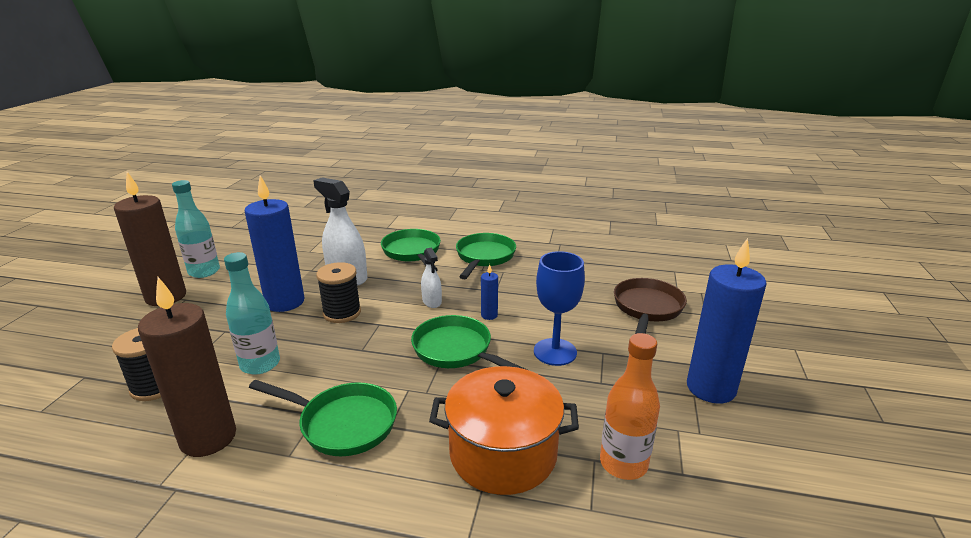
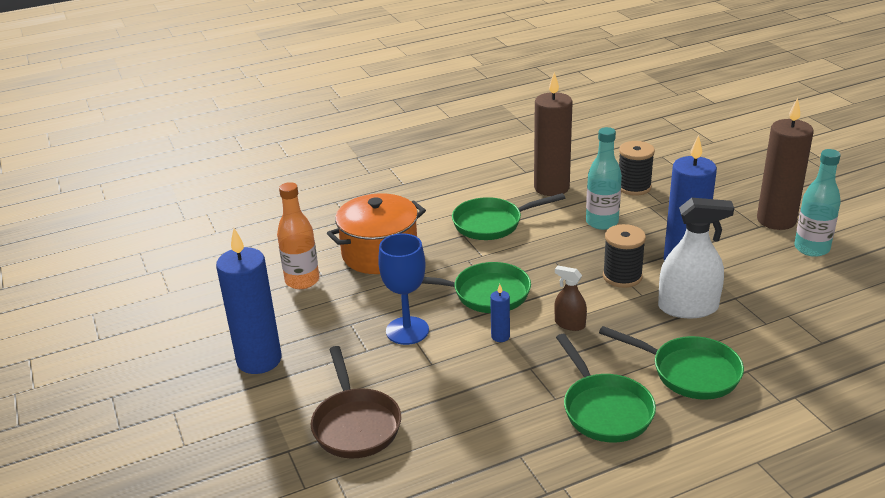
camera: 145 degrees right, 5 degrees up
white spray bottle [421,248,442,308] -> brown spray bottle [554,266,587,331]

